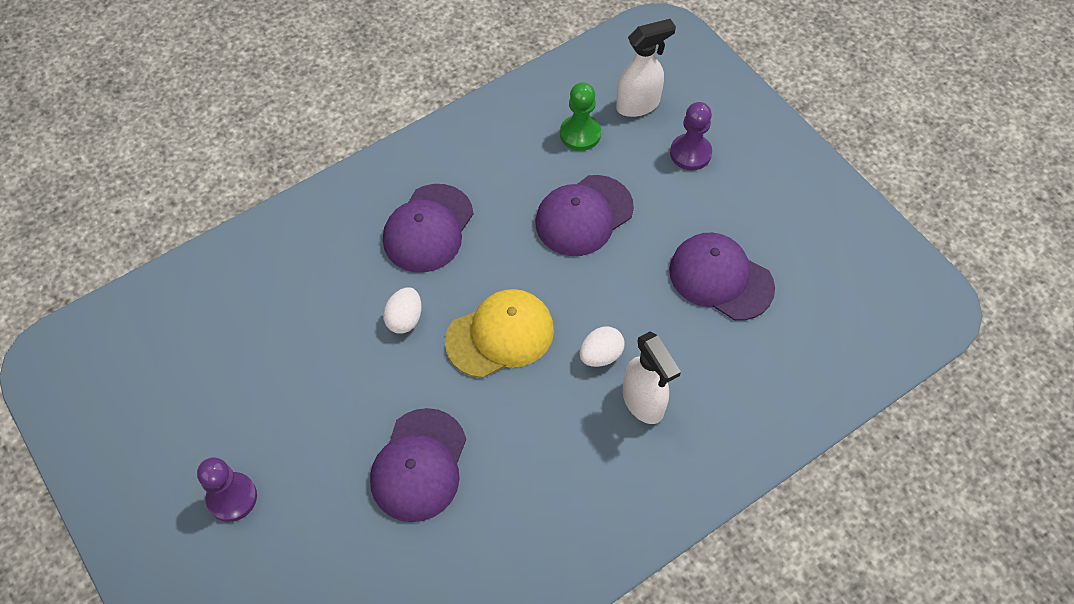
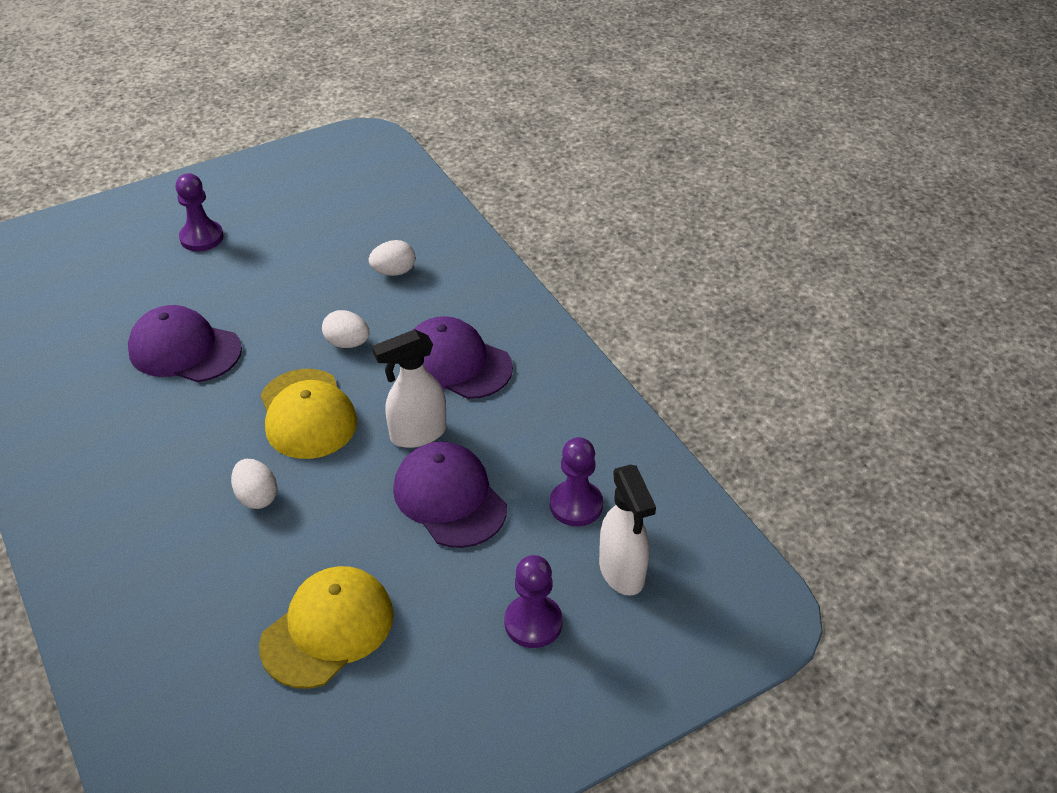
camera: 95 degrees right, 15 degrees down
green pawn [560,82,601,151] -> purple pawn [550,437,603,526]
white spray bottle [623,332,681,424] -> white spray bottle moved to [372,329,446,448]
purple cap [669,233,775,321] -> yellow cap [259,566,394,689]
none -> white egg [369,240,416,276]

